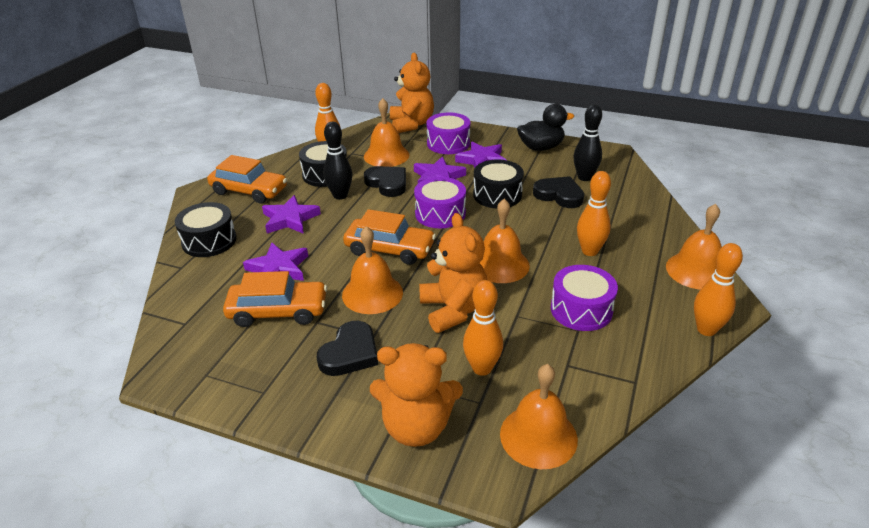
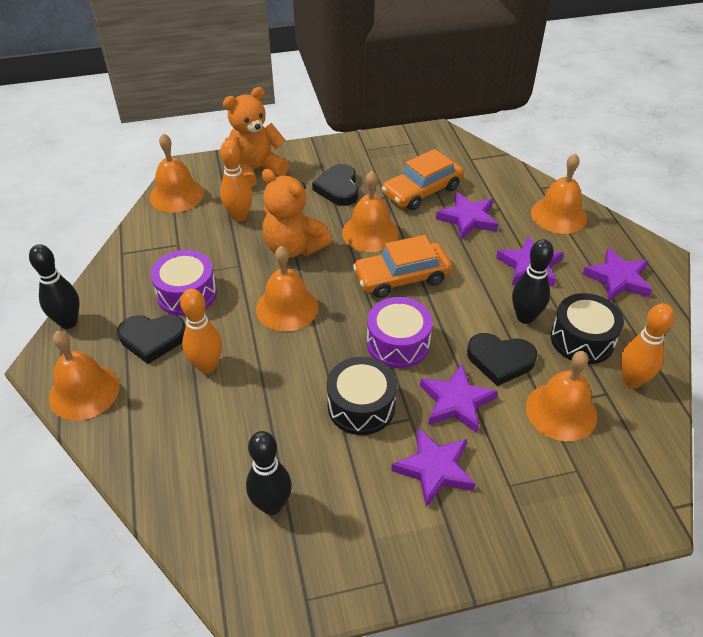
camera: 145 degrees right, 10 degrees up
black drum [175,202,237,257] -> orange bell [531,153,587,234]
orange car [207,155,287,204] -> purple star [582,248,652,301]
orange teddy bear [390,53,434,133] -> none
purple drum [426,112,470,154] -> none
black duck [517,104,574,151] -> none
black heart [533,176,584,208] -> black heart moved to [117,315,185,364]
orange bowling pin [694,243,743,336] -> black bowling pin [29,244,80,329]

